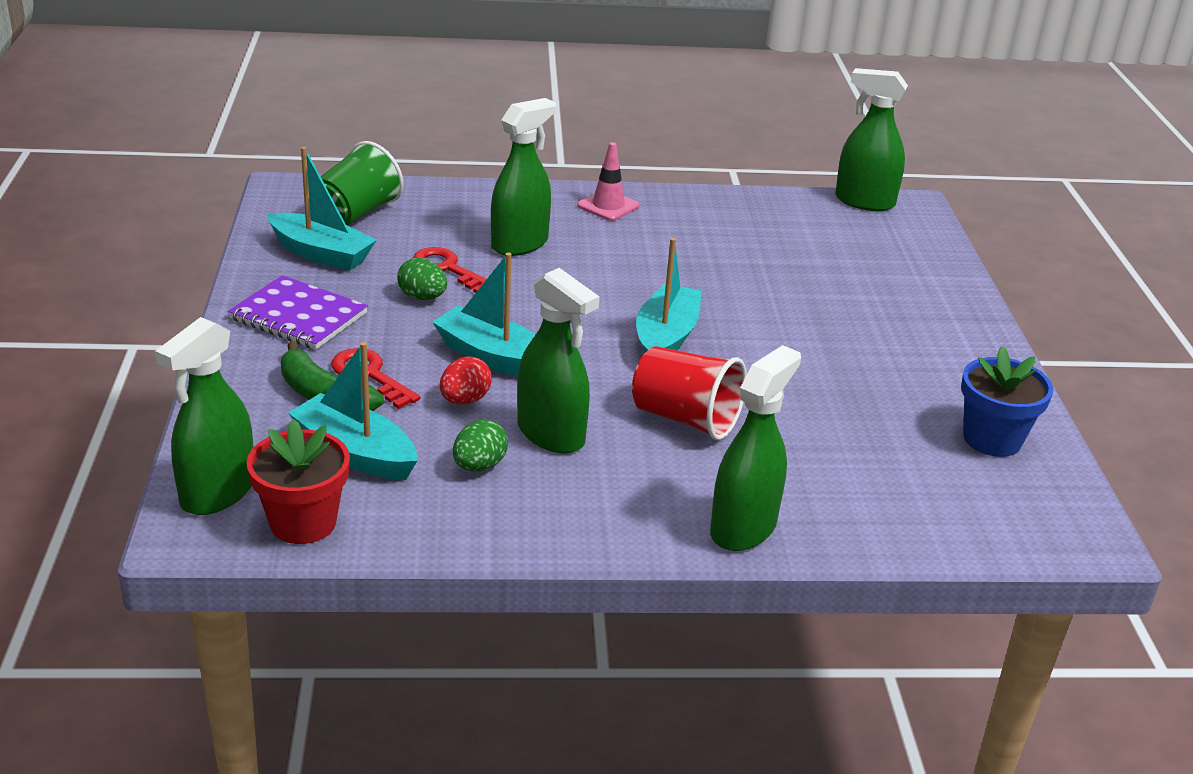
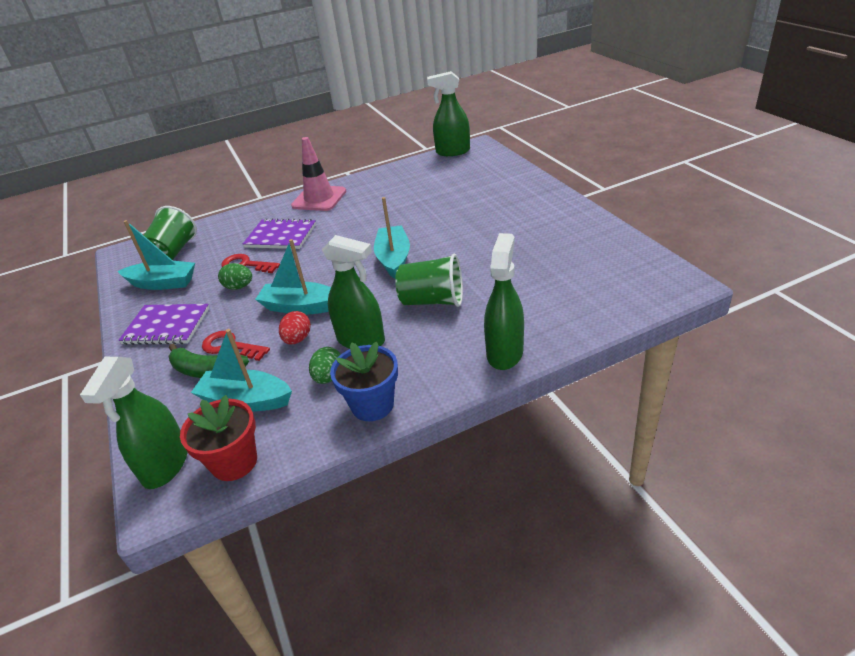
camera: 15 degrees left, 5 degrees up
green spray bottle [491,98,556,256] -> purple notebook [243,218,316,249]
pink traffic cone [577,142,639,221] -> pink traffic cone [291,137,346,211], size x1.57
red cup [632,346,747,440] -> green cup [395,254,463,307]
blue flower pot [961,346,1053,457] -> blue flower pot moved to [330,342,398,421]

